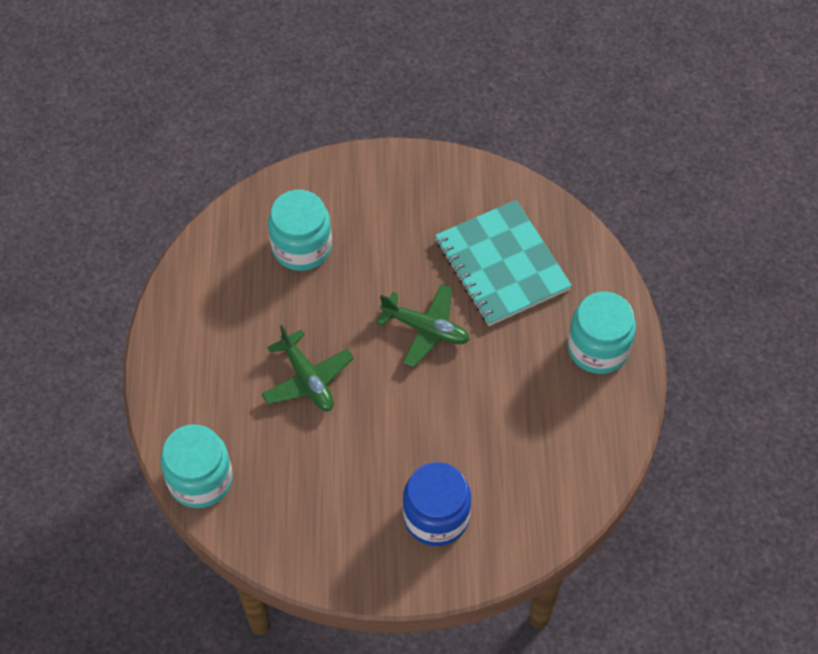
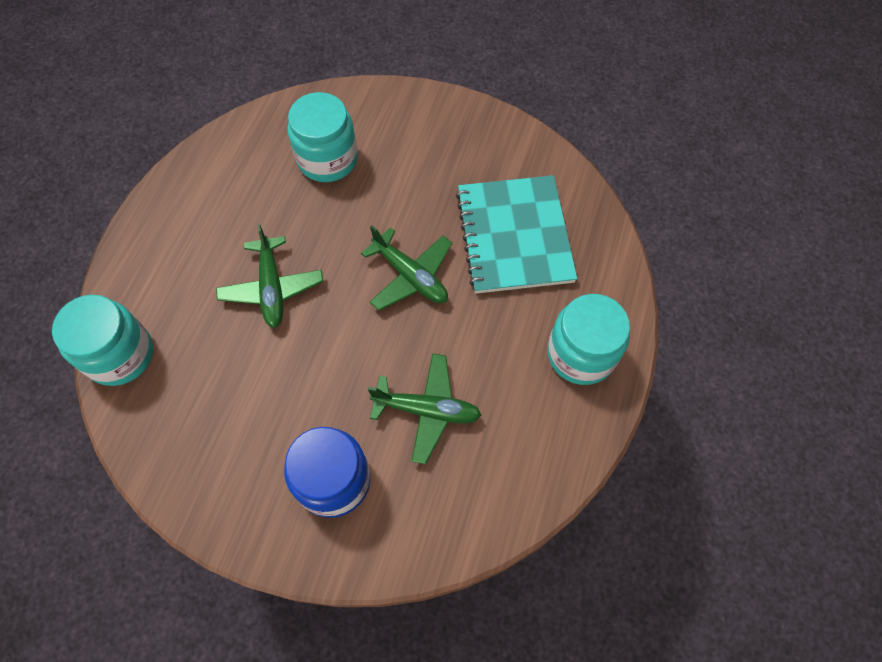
camera: 20 degrees right, 5 degrees up
none -> green plane [368,353,482,464]

